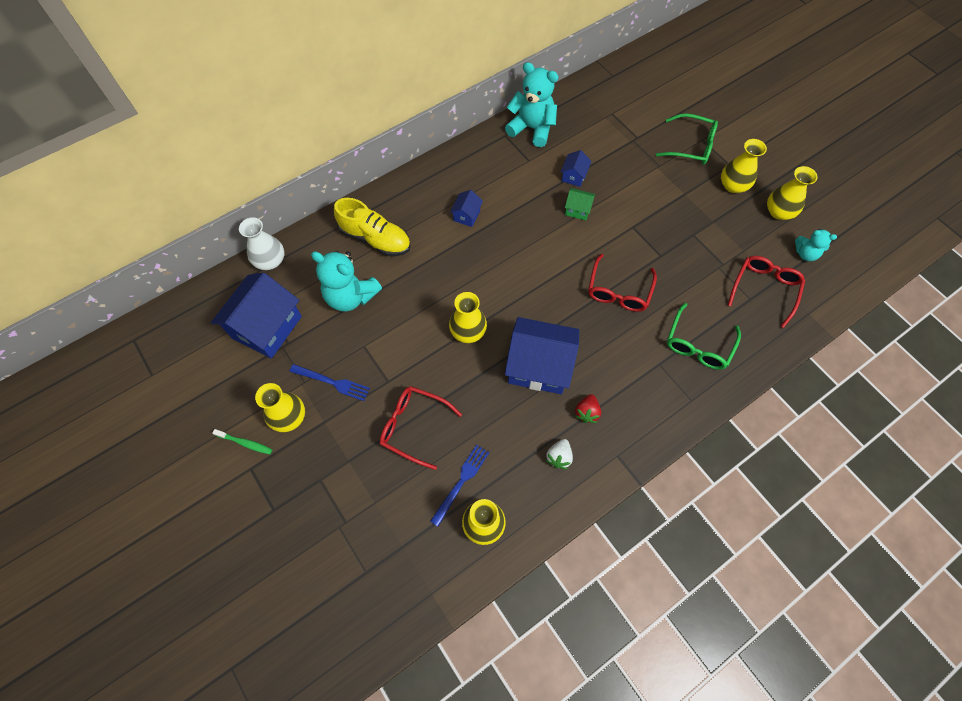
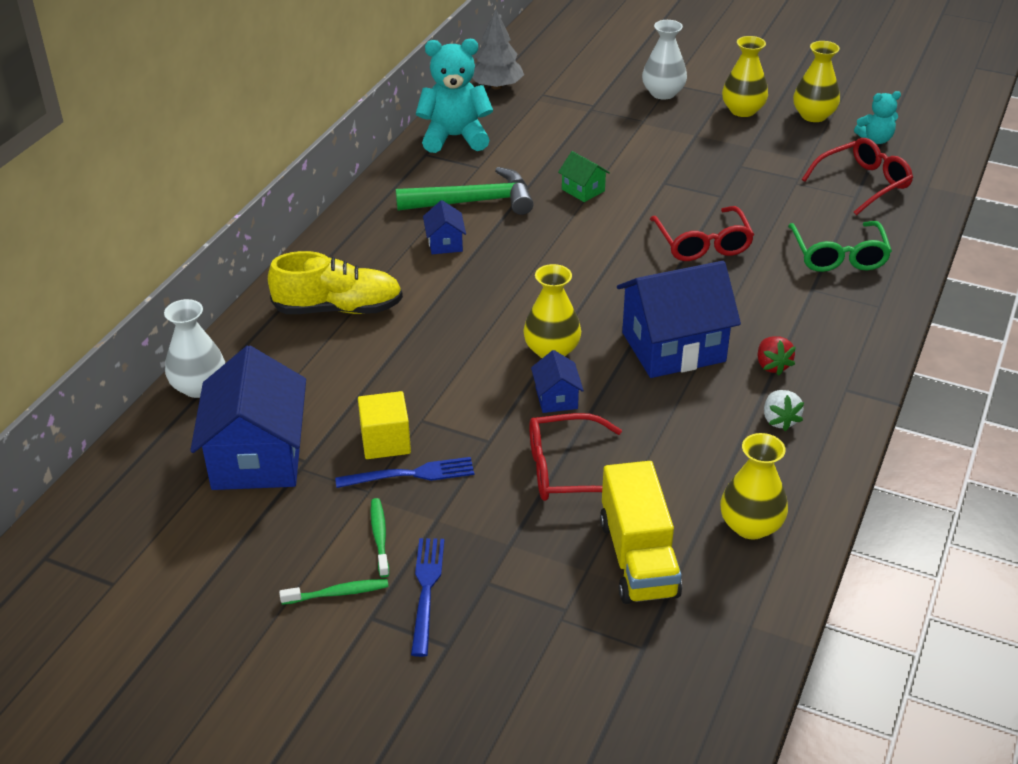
camera: 30 degrees left, 25 degrees down
yellow vase [255,383,305,432] -> green toothbrush [371,498,389,578]
turquoise teddy bear [311,251,382,312] -> none
blue fork [430,445,489,526] -> blue fork moved to [411,538,444,657]
blue house [561,150,592,187] -> blue house moved to [531,350,584,413]
green house [565,188,595,220] -> green house turned 60 degrees clockwise [558,151,610,202]
green glasses [656,113,718,165] -> white vase [642,20,687,100]
red glasses [728,256,805,328] -> red glasses turned 60 degrees clockwise [802,138,913,215]
none -> yellow cube [358,391,411,459]
none -> green hammer [396,167,534,215]
none -> grey tree [472,9,524,90]
none -> yellow truck [600,461,682,604]

